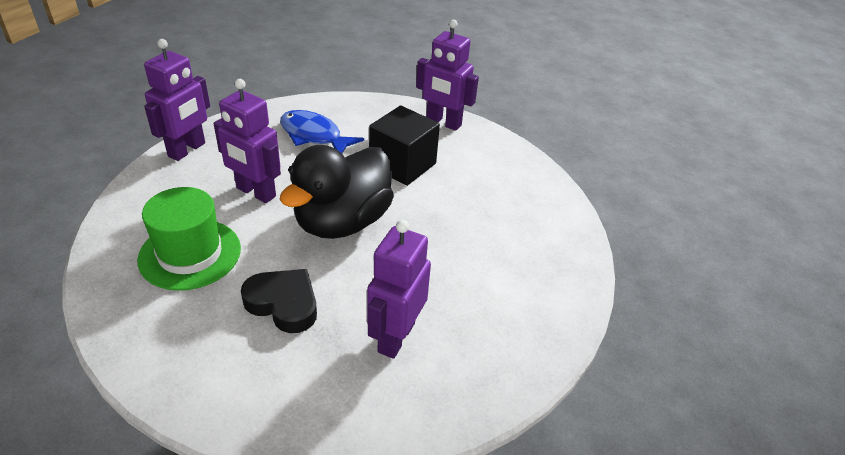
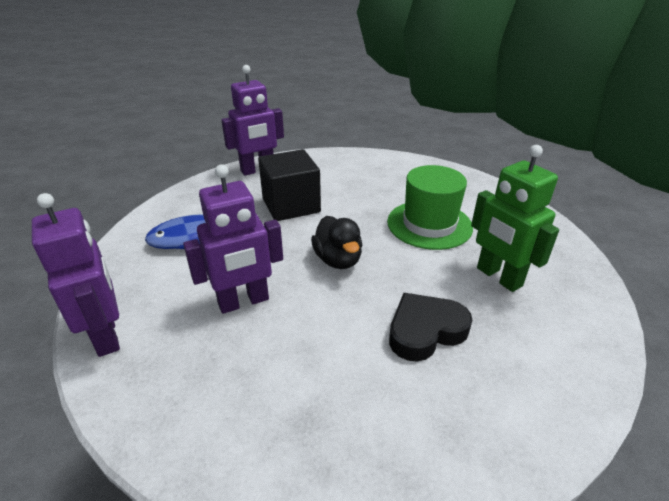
camera: 55 degrees left, 5 degrees down
green hat [137,187,241,291] -> green hat moved to [387,165,473,250]
black duck [279,145,394,239] -> black duck [311,216,362,269], size x0.55
purple robot [367,220,431,359] -> green robot [471,145,559,292]

